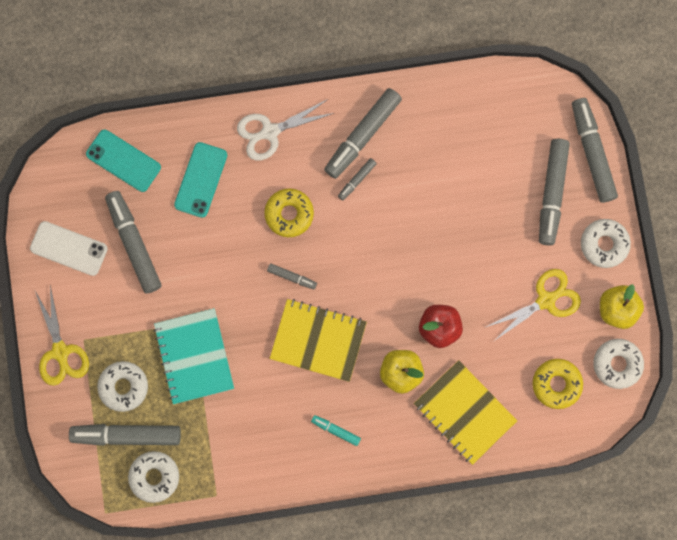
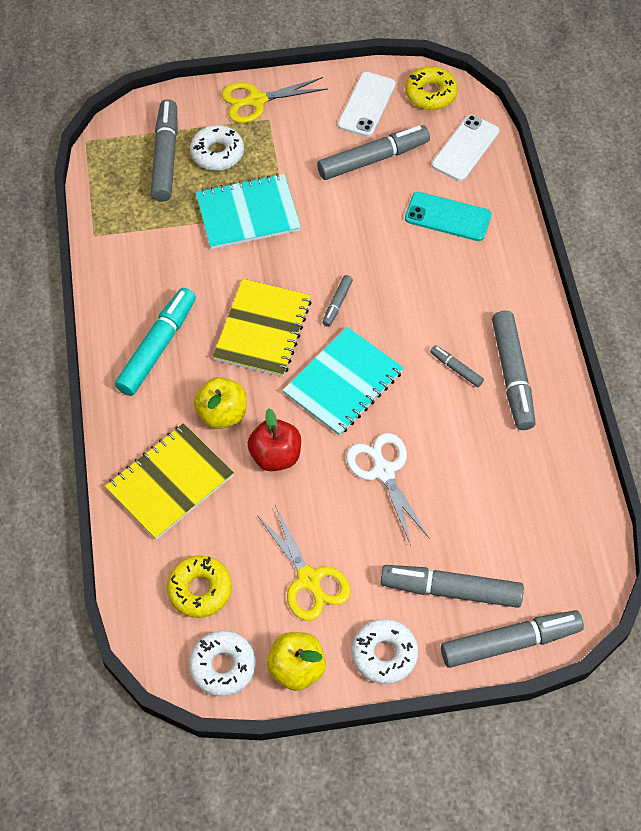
camera: 90 degrees right, 20 degrees down
turquoise phone [86,130,161,192] -> white phone [432,115,499,181]
white donut [128,451,179,503] -> none
white scissors [237,99,334,161] -> white scissors moved to [346,433,430,546]
yellow donut [264,188,314,237] -> yellow donut moved to [405,66,458,110]
turquoise marker [311,415,361,446] -> turquoise marker [115,288,196,396], size x2.09
grey marker [324,88,402,179] -> grey marker turned 135 degrees counterclockwise [492,311,536,430]
none -> turquoise notebook [283,327,404,436]

